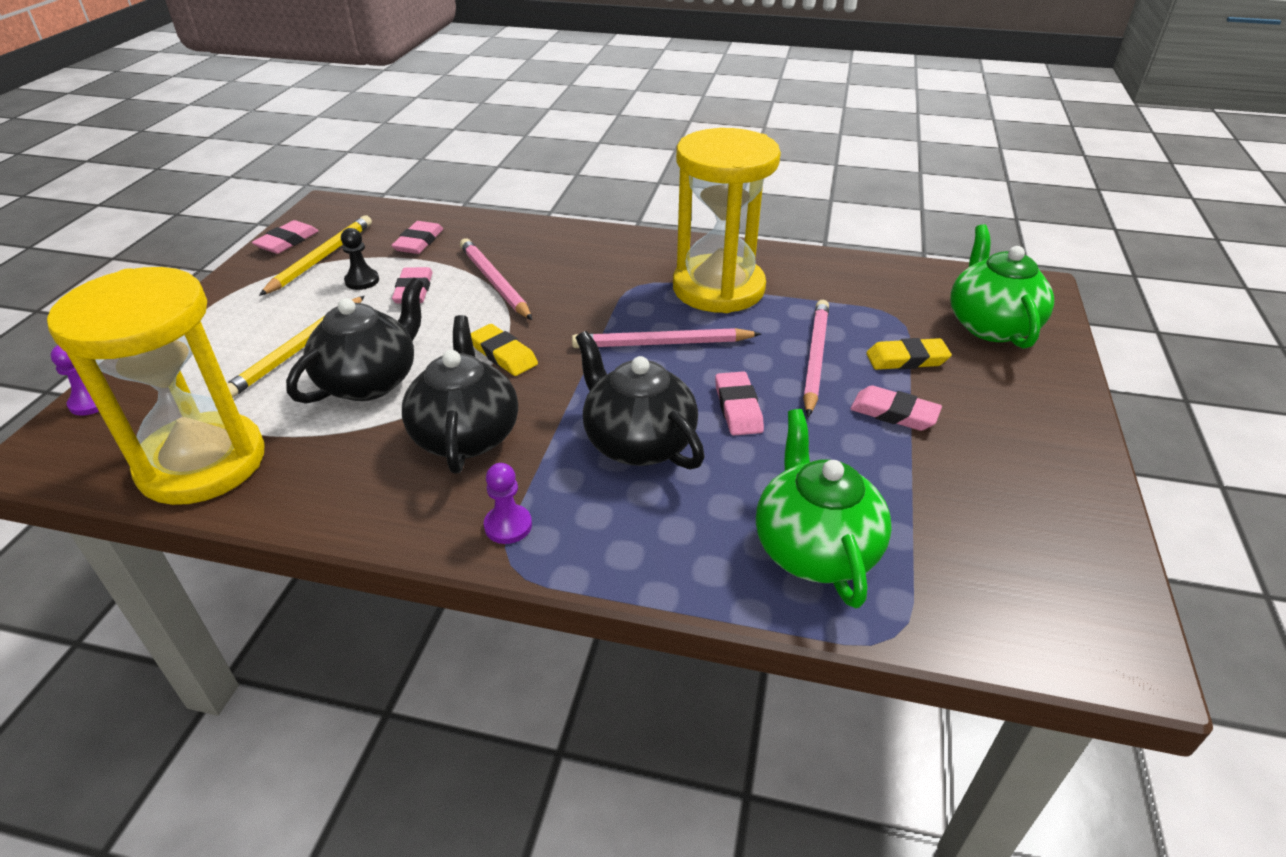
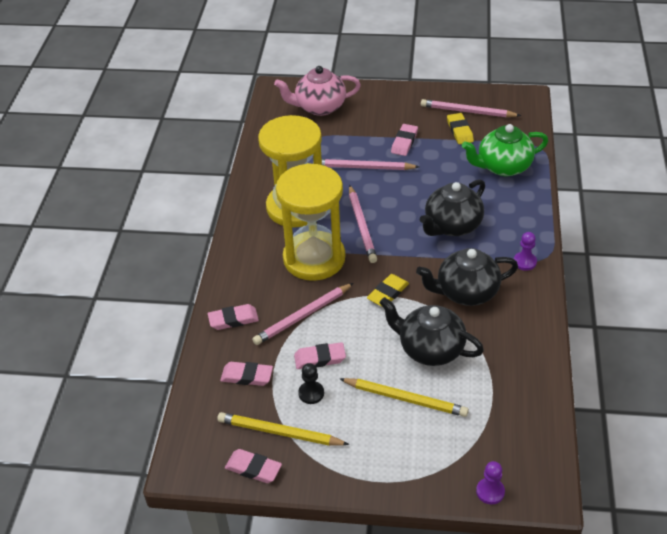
camera: 95 degrees left, 5 degrees up
yellow hourglass [47,267,265,505] -> yellow hourglass moved to [276,163,345,281]
pink eraser [715,371,764,436] -> pink eraser moved to [208,304,259,330]
yellow eraser [866,338,952,370] -> yellow eraser moved to [447,113,474,144]
green teapot [951,224,1054,348] -> pink teapot [274,66,361,116]
none -> pink pencil [421,99,521,117]

